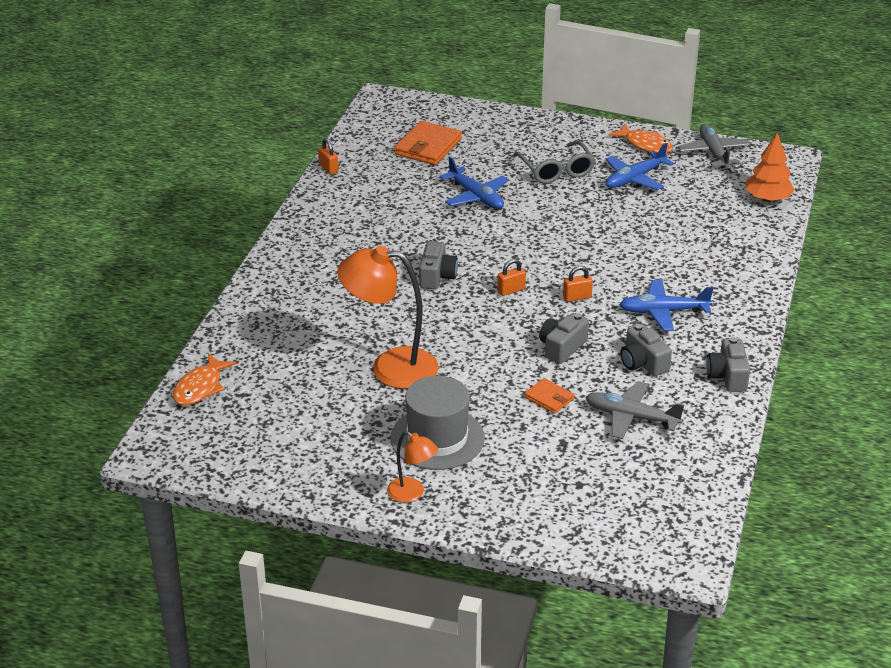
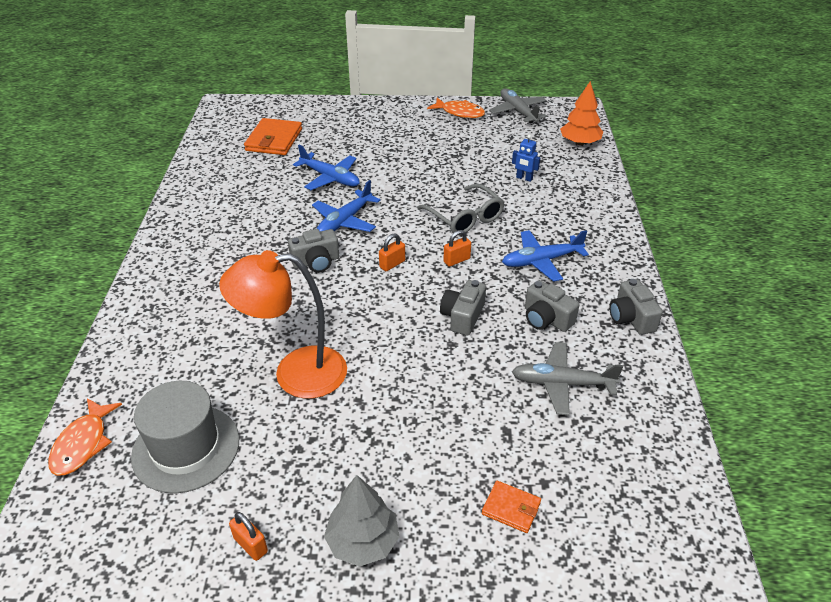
camera: 15 degrees left, 5 degrees up
orange padlock [318,138,339,175] -> orange padlock moved to [229,512,268,561]
orange lamp [387,431,438,503] -> grey tree [324,475,400,566]
grey hat [390,376,485,470] -> grey hat moved to [131,381,239,493]
grey camera [419,241,458,289] -> grey camera turned 75 degrees clockwise [288,229,339,273]
grey glasses [513,141,595,183] -> grey glasses moved to [417,184,505,235]
orange wallet [524,378,574,414] -> orange wallet moved to [482,481,541,533]
blue plane [606,143,674,190] -> blue plane moved to [312,180,381,232]
none -> blue robot [512,135,540,182]

